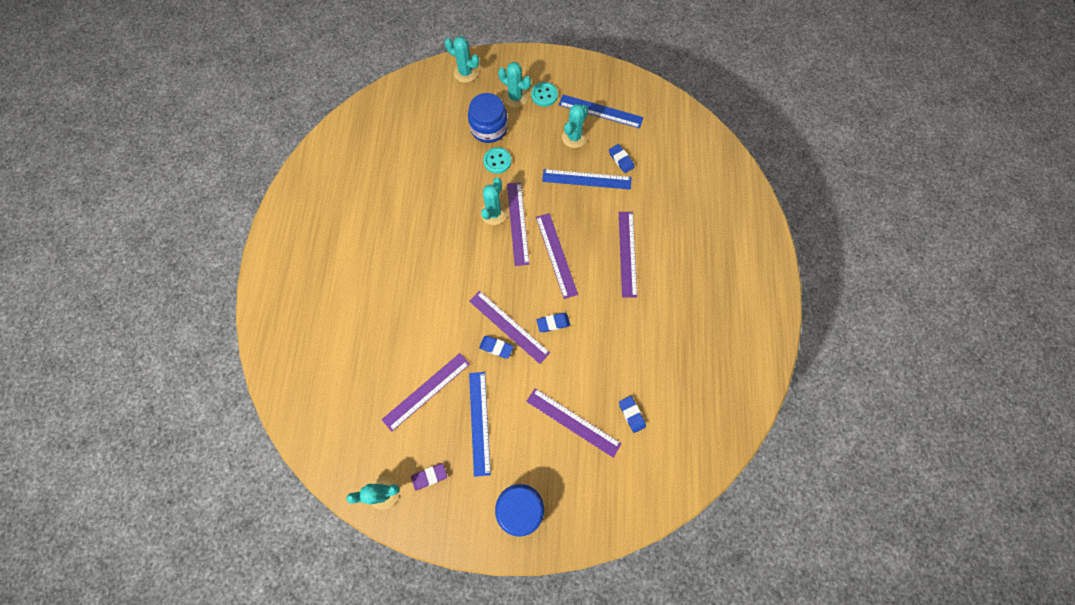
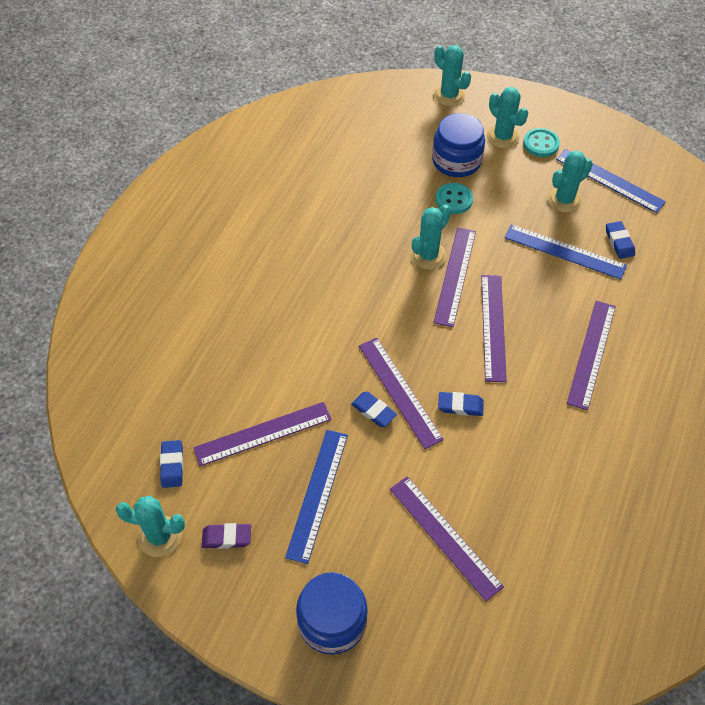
camera: 20 degrees right, 15 degrees down
blue eraser [619,396,646,433] -> blue eraser moved to [160,440,183,488]

